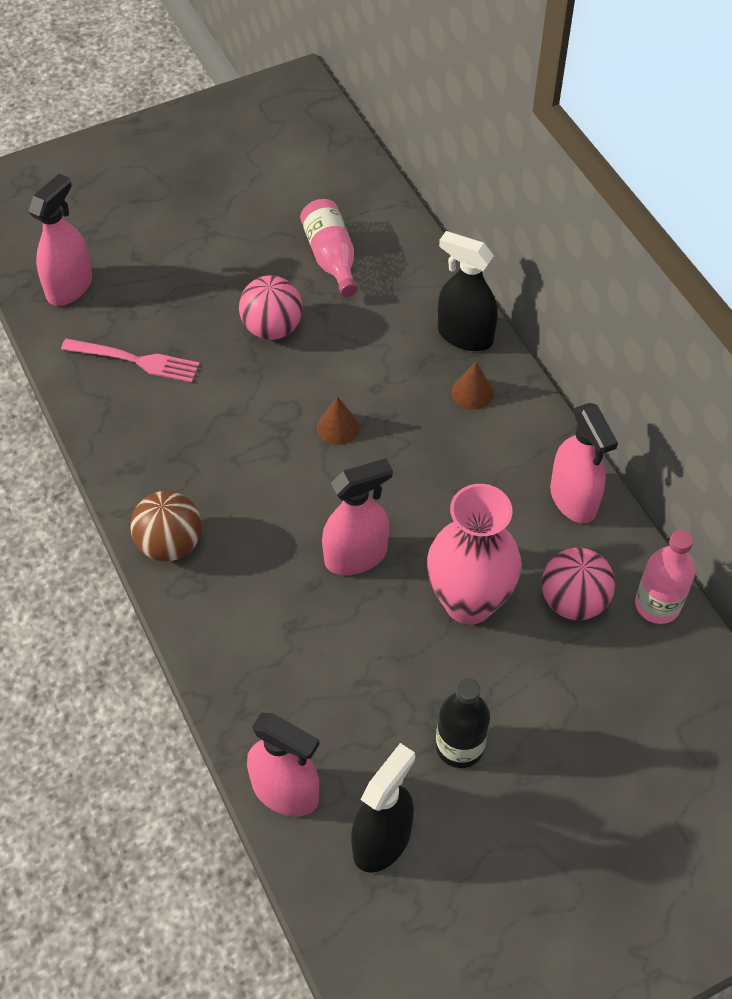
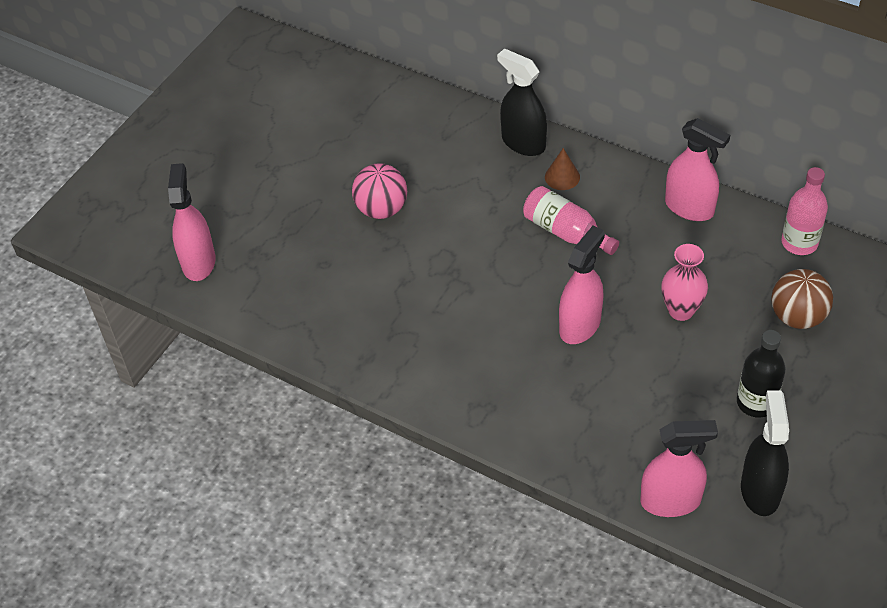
camera: 30 degrees left, 5 degrees down
pink fork [61,338,200,383] -> none
brown ball [130,491,202,561] -> brown ball moved to [771,269,833,329]
pink bottle [300,199,358,297] -> pink bottle moved to [523,186,619,255]
brown cone [317,397,360,445] -> none
pink vase [427,484,522,625] -> pink vase [661,244,708,321], size x0.61
black spray bottle [438,231,498,351] -> black spray bottle turned 45 degrees clockwise [497,48,547,156]
pink ball [542,548,615,620] -> none

